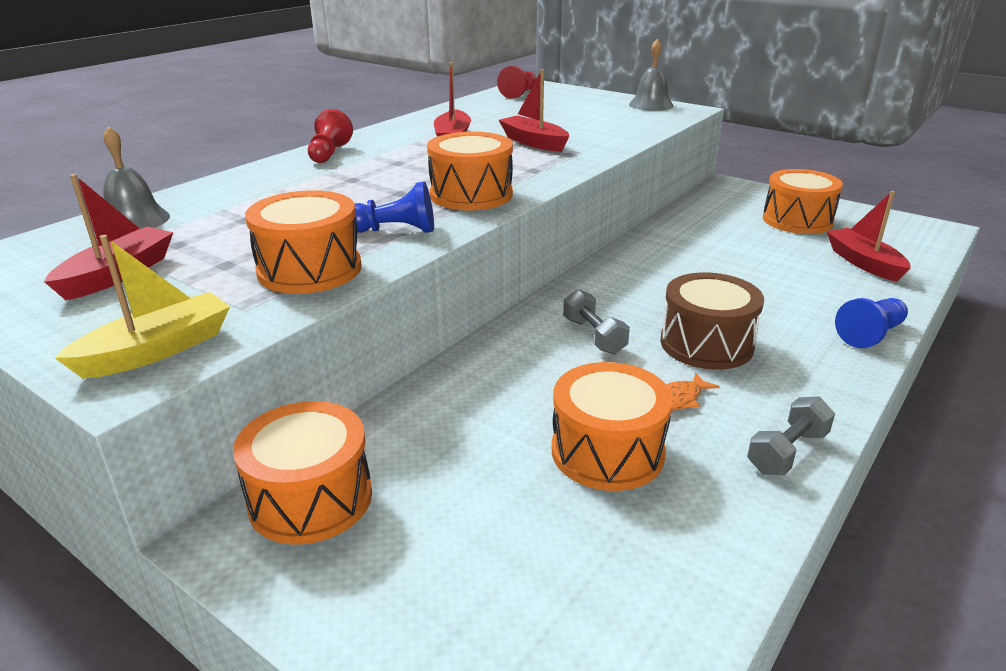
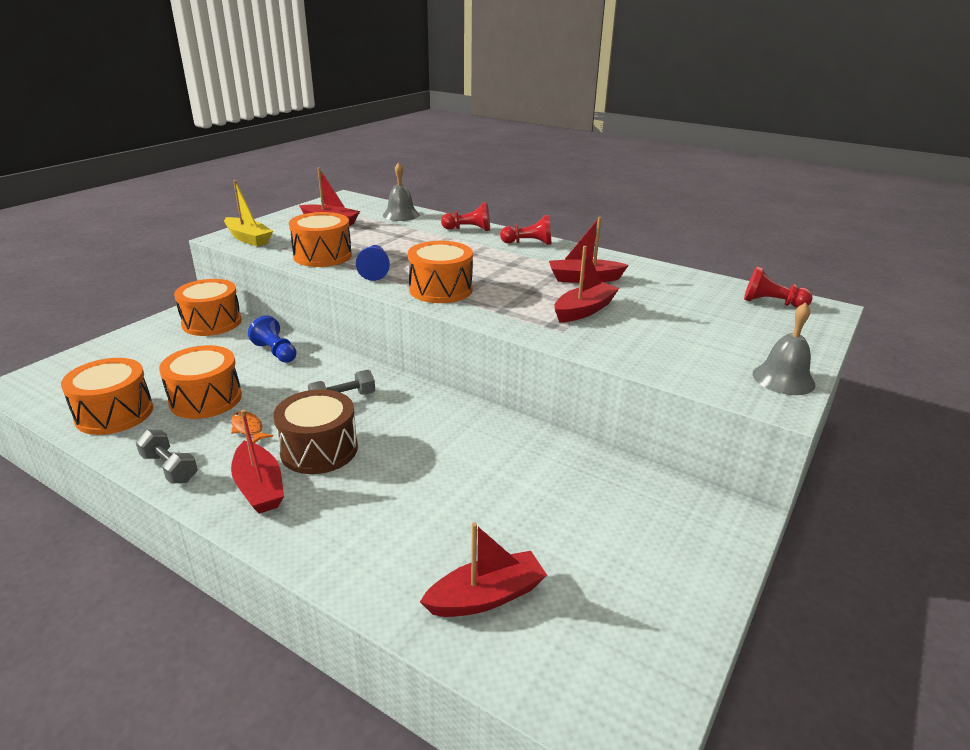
camera: 85 degrees right, 0 degrees up
orange drum [763,169,843,234] -> orange drum moved to [61,358,153,435]
blue pawn [835,298,908,348] -> blue pawn moved to [248,315,297,363]
none -> red boat [231,410,284,513]
none -> red pawn [441,202,490,231]

